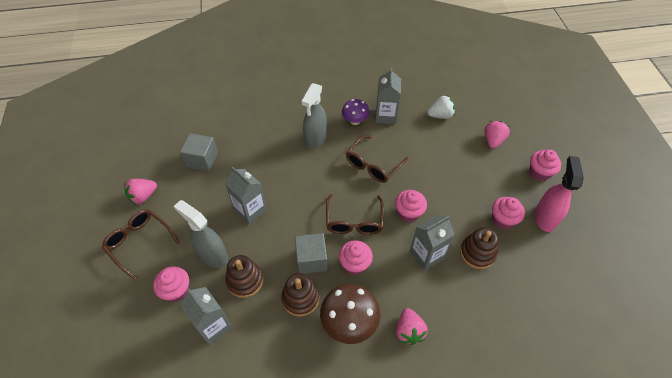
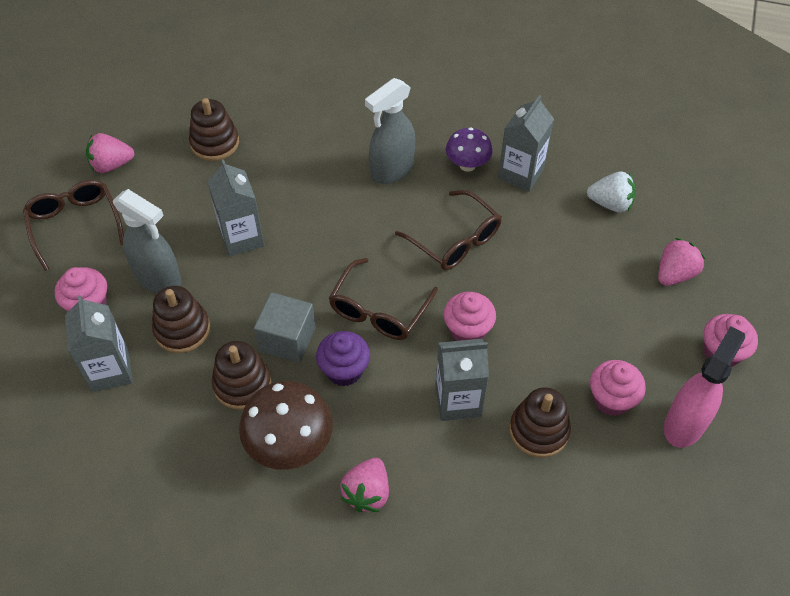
camera: 25 degrees right, 0 degrees up
grey spray bottle [174,200,228,268] -> grey spray bottle turned 150 degrees clockwise [113,189,182,293]
grey cube [180,133,218,171] -> brown stacking toy [189,98,239,161]
pink cupcake [339,240,373,275] -> purple cupcake [316,331,370,387]
brown glasses [346,135,409,183] -> brown glasses turned 105 degrees counterclockwise [395,190,502,270]

